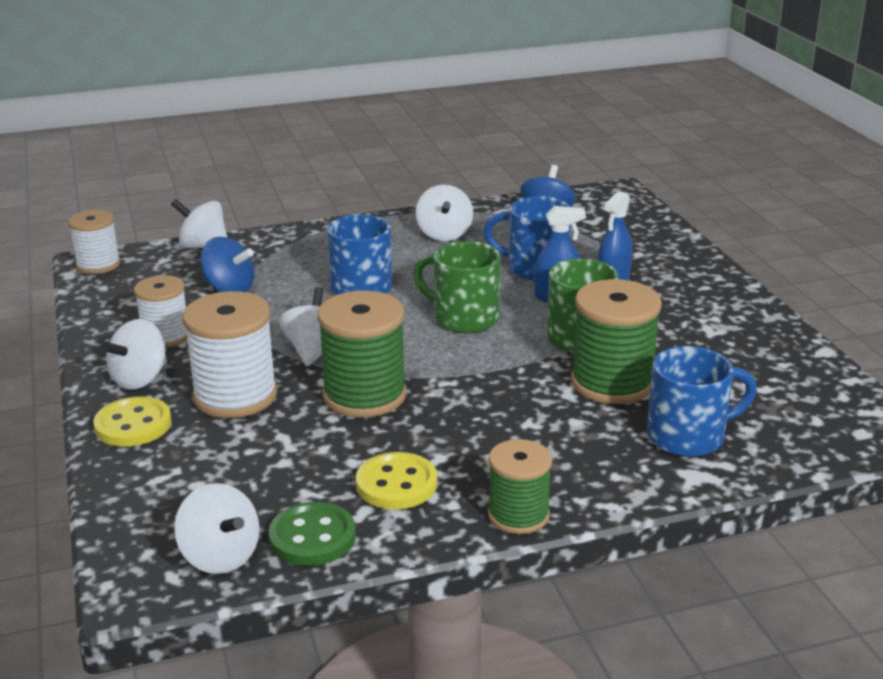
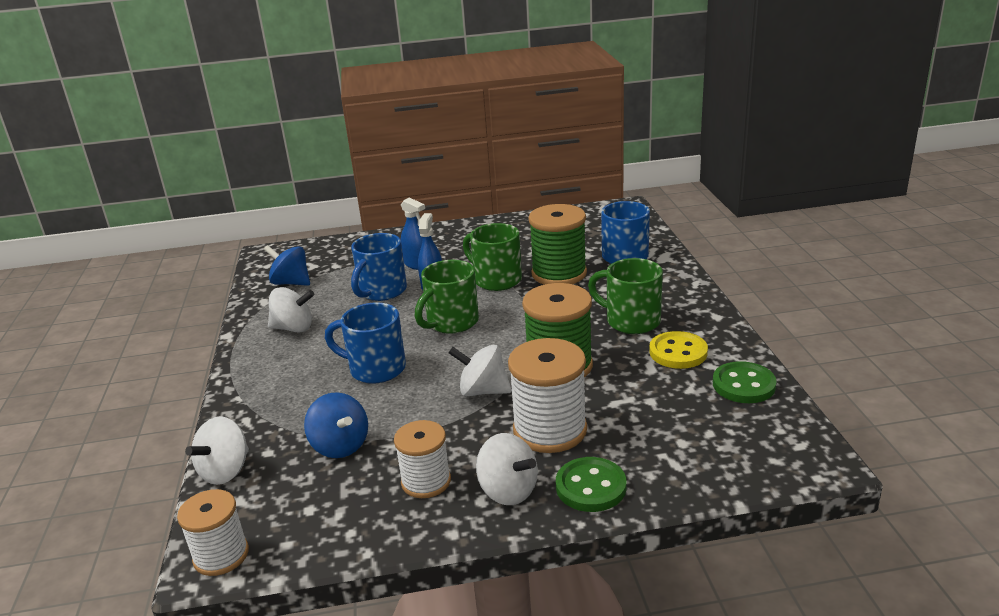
camera: 80 degrees left, 0 degrees up
yellow button [93,396,172,447] -> green button [556,457,627,512]
white spinning top [174,483,260,574] -> none
blue spinning top [200,237,255,292] -> blue spinning top turned 105 degrees clockwise [304,392,368,458]
green spool [488,439,552,534] -> none
none -> green mug [588,258,663,334]

